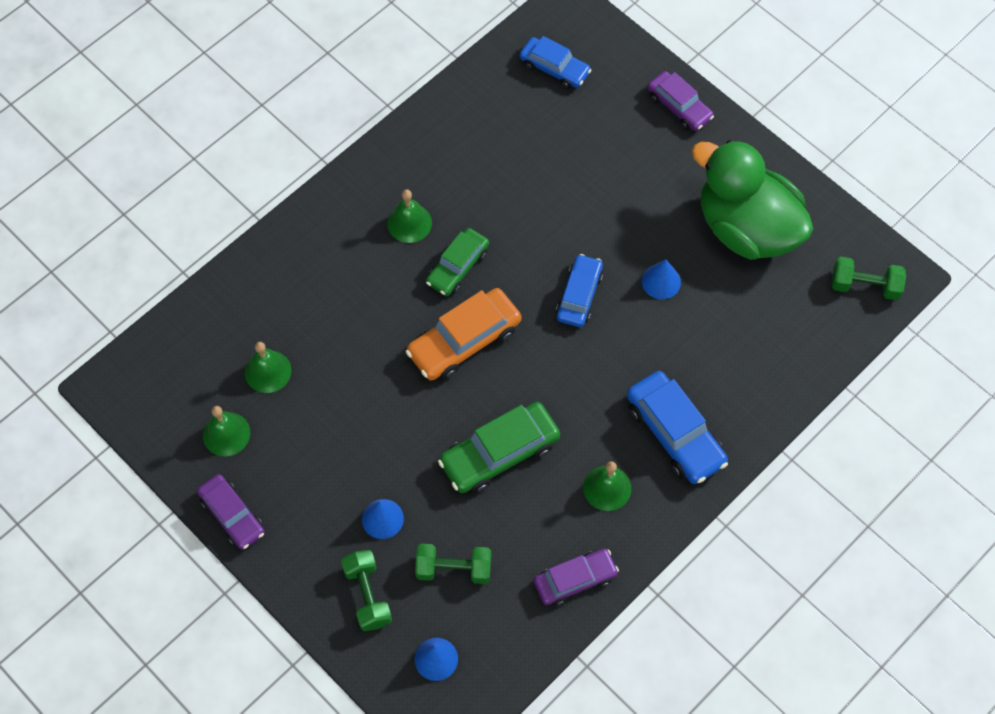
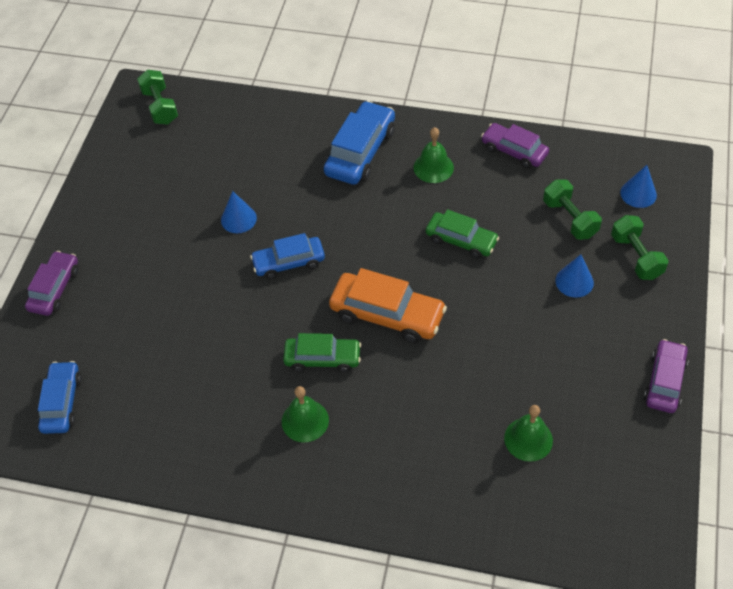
camera: 120 degrees left, 10 degrees down
green bell [203,406,250,456] -> none
green dumbbell [341,550,392,631] -> green dumbbell turned 60 degrees counterclockwise [611,215,669,280]
green car [438,402,560,493] -> green car [426,209,499,259], size x0.66
green duck [692,139,814,260] -> none

